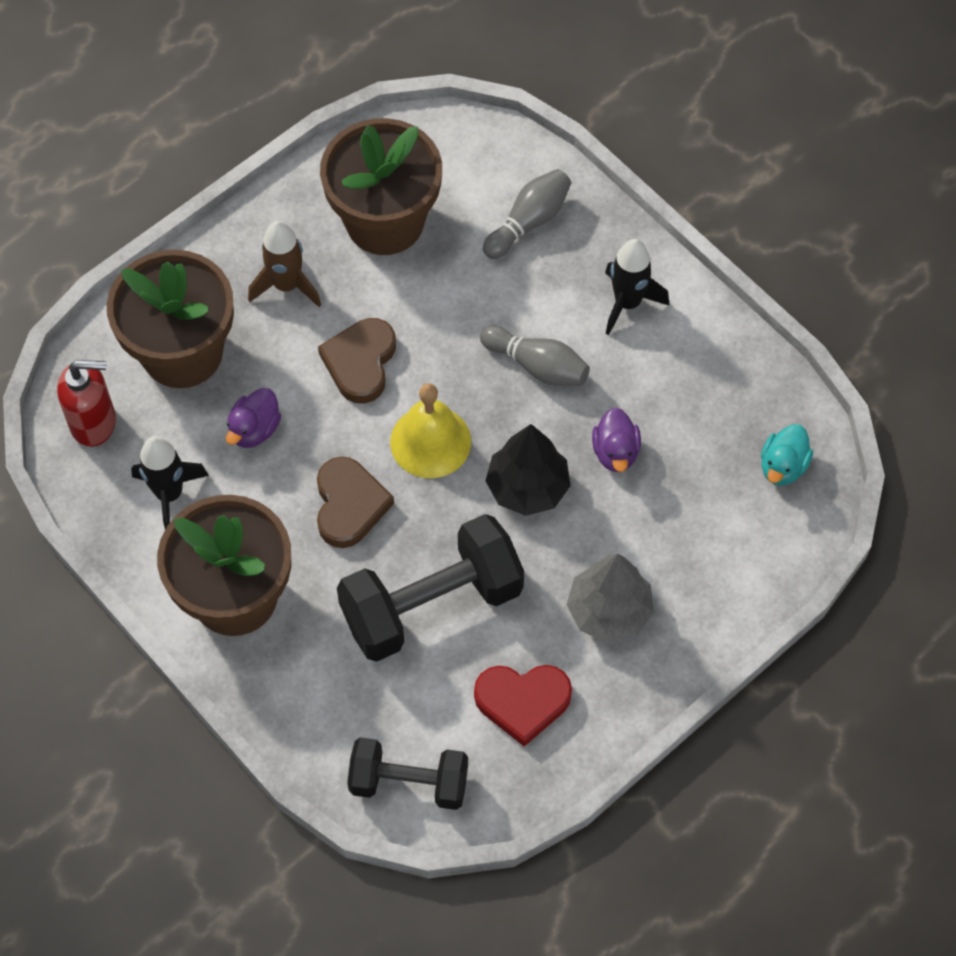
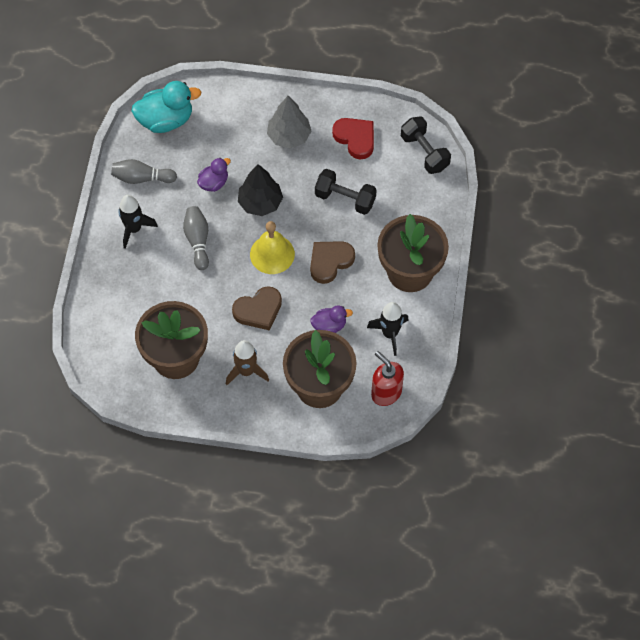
camera: 130 degrees left, 0 degrees up
black dumbbell [337,514,524,662] -> black dumbbell [315,169,377,215], size x0.64
grey bowling pin [483,169,571,259] -> grey bowling pin moved to [111,159,177,184]
turquoise duck [761,424,813,486] -> turquoise duck [131,81,201,133], size x1.76

